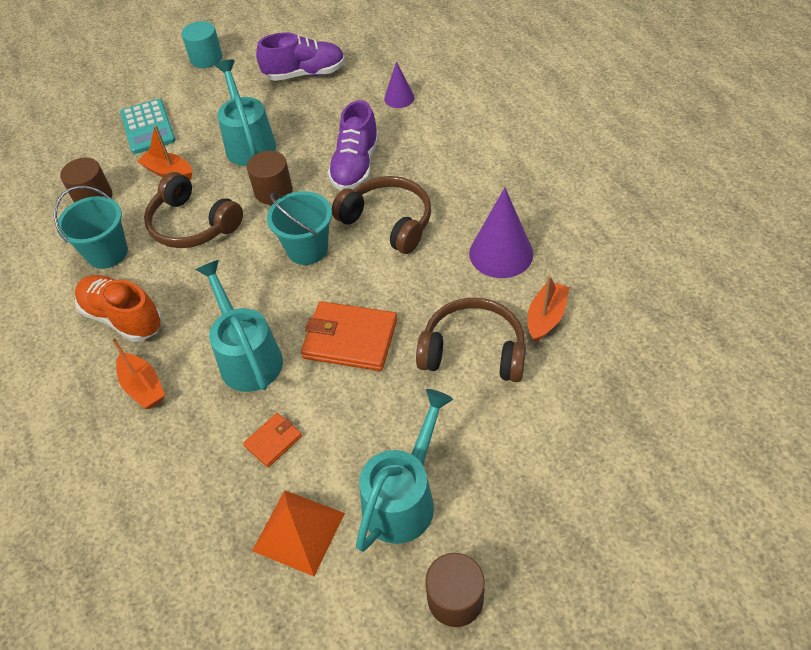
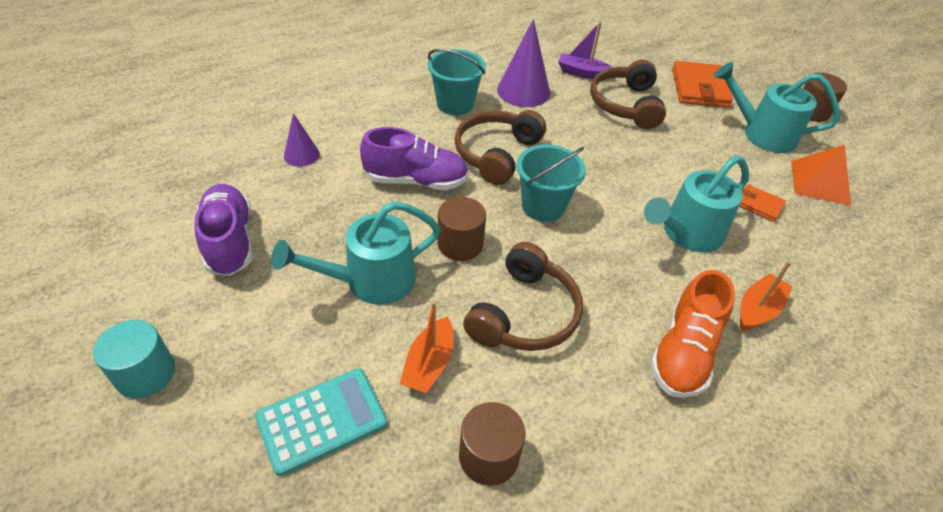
camera: 105 degrees left, 5 degrees down
turquoise bucket [54,186,128,269] -> turquoise bucket moved to [428,49,486,115]
orange wallet [301,301,397,371] -> orange wallet moved to [672,61,733,108]
orange boat [528,275,569,342] -> purple boat [558,22,612,79]

